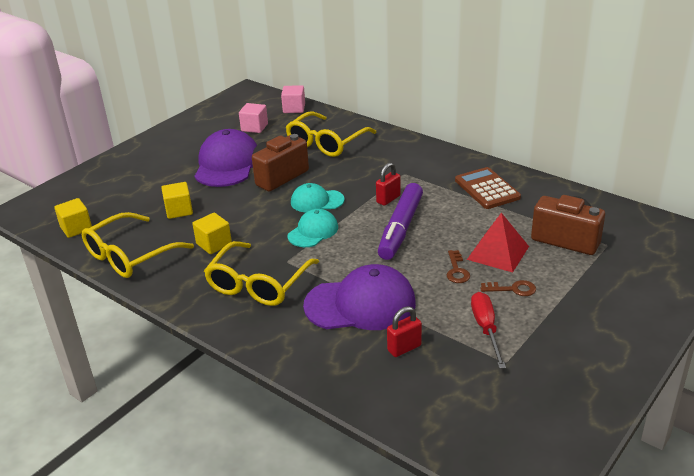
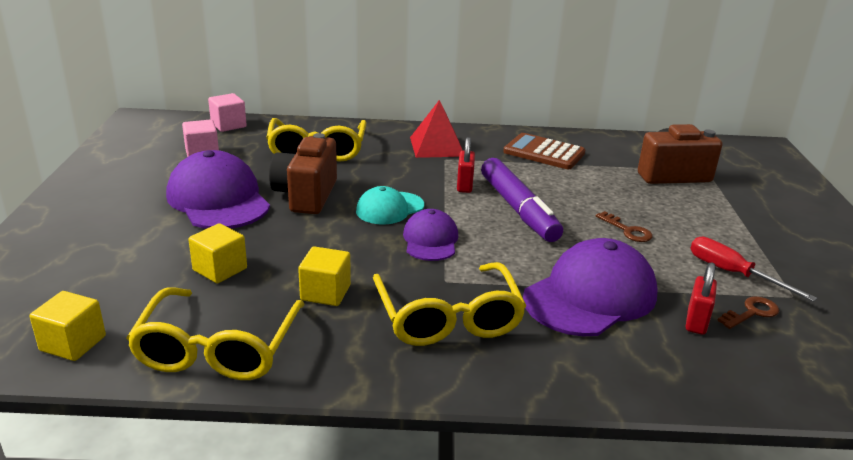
camera: 40 degrees left, 5 degrees down
turquoise cap [287,209,338,247] -> purple cap [403,209,458,261]
red pyramid [467,213,529,273] -> red pyramid moved to [410,100,463,158]
brown key [481,280,536,296] -> brown key moved to [717,296,779,329]

